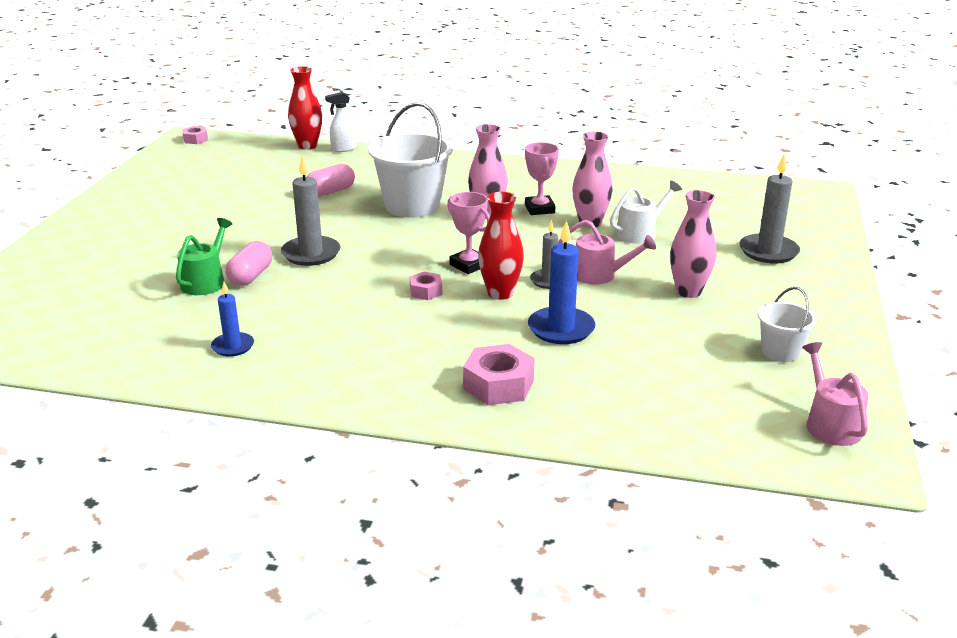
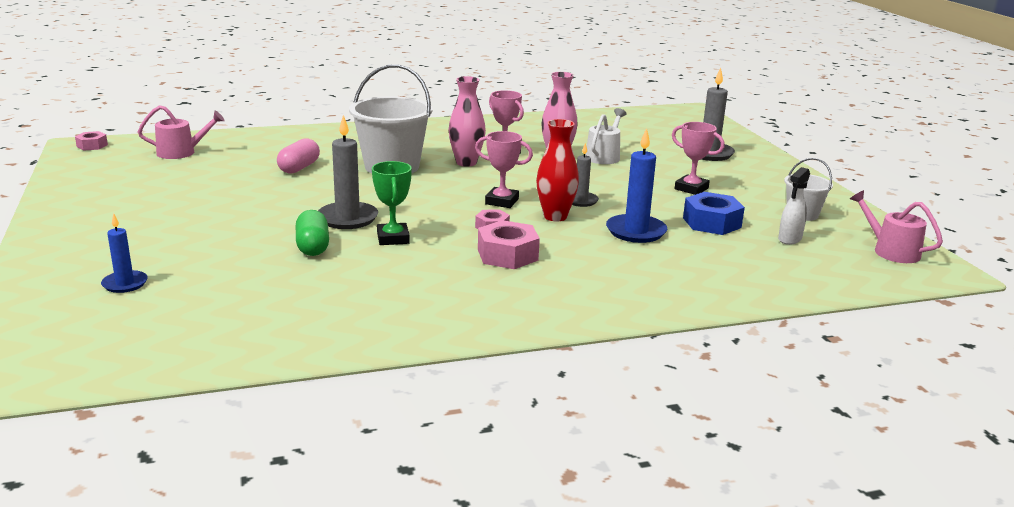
camera: 30 degrees left, 5 degrees down
green watering can [176,218,232,295] -> none
blue candle [211,282,254,357] -> blue candle moved to [101,213,148,293]
pink capsule [226,241,272,286] -> green capsule [296,210,329,256]
red vase [288,66,322,150] -> none
white spray bottle [325,92,356,152] -> white spray bottle moved to [778,167,810,245]
pink nut [463,344,535,405] -> pink nut moved to [478,220,540,269]
pink watering can [558,220,656,284] -> pink watering can moved to [138,105,225,159]
pink vase [670,190,716,298] -> pink trophy [672,122,725,195]
none -> green trophy [372,161,412,245]
none -> blue nut [683,192,745,235]

